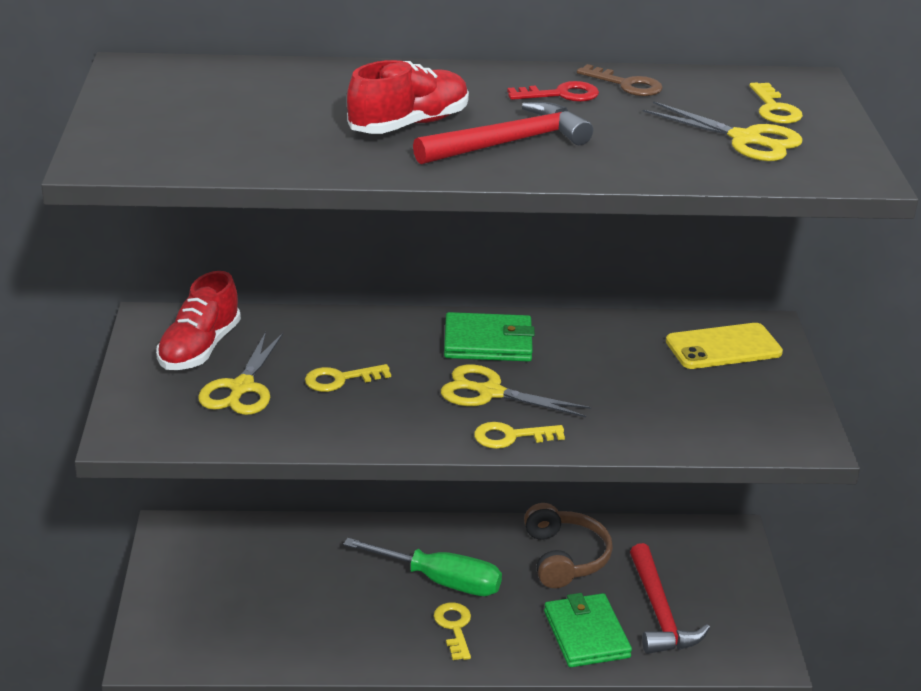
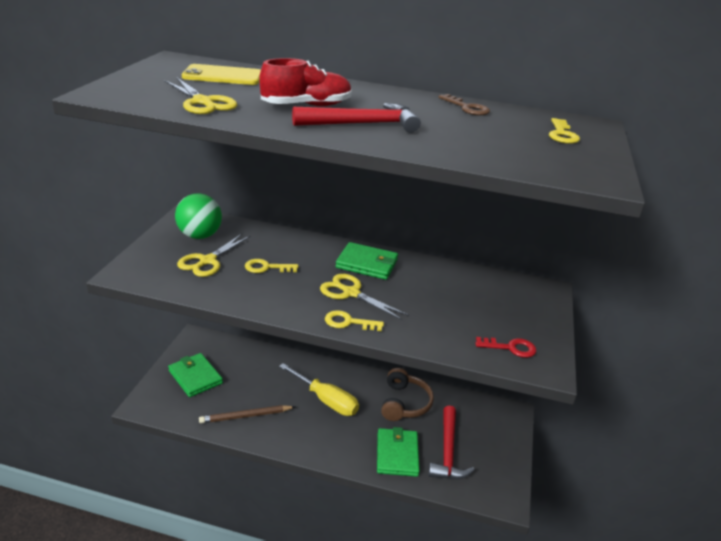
camera: 15 degrees right, 0 degrees up
red shoe [156,271,241,370] -> green ball [175,193,222,239]
green screwdriver [343,538,502,596] -> yellow screwdriver [279,363,359,416]
yellow key [434,602,471,660] -> none
red key [507,81,599,102] -> red key moved to [475,337,536,358]
yellow scissors [643,101,802,161] -> yellow scissors moved to [164,77,237,114]
yellow phone [666,323,783,369] -> yellow phone moved to [182,64,261,85]
none -> green wallet [168,353,223,397]
none -> brown pencil [199,405,295,423]

